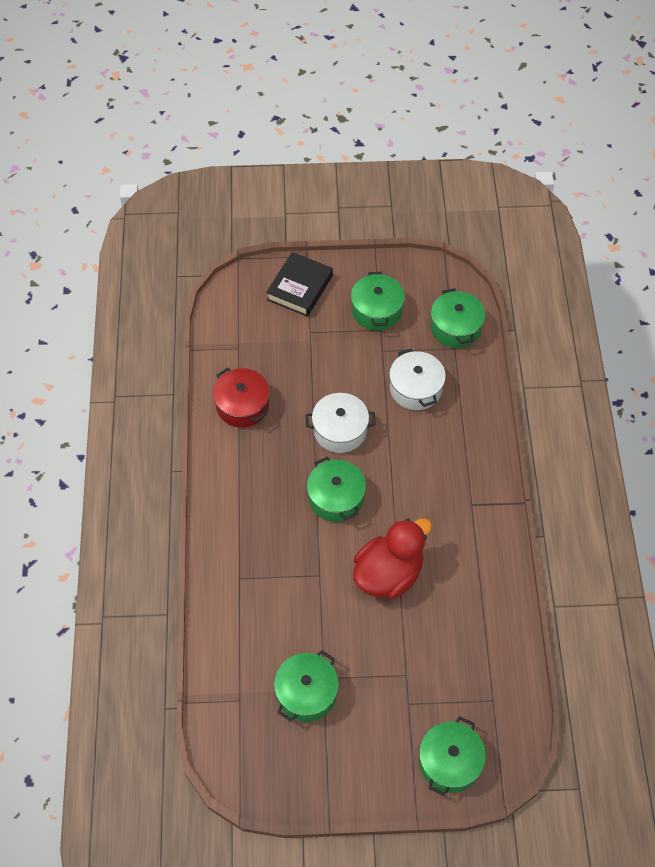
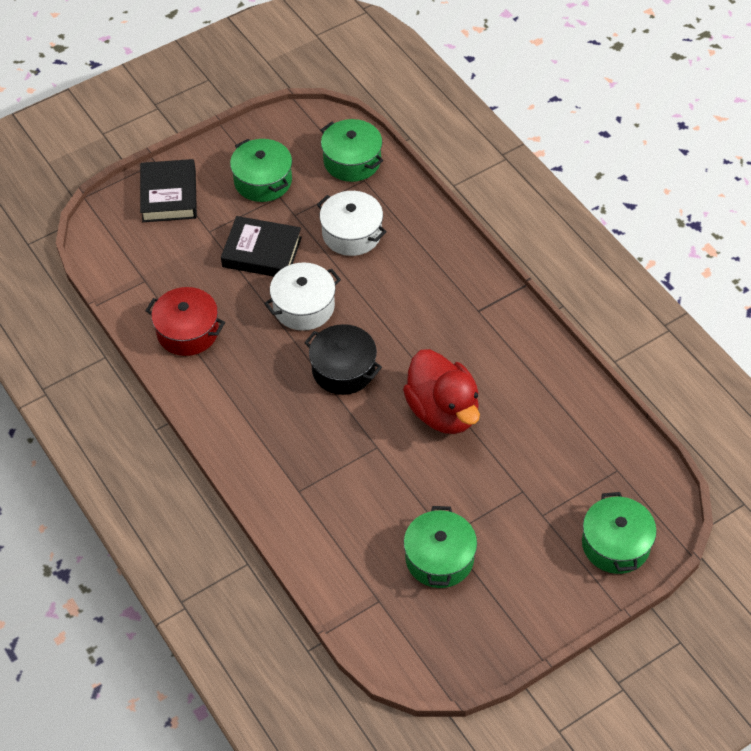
camera: 30 degrees left, 5 degrees down
green pot [307,457,366,522] -> black pot [304,324,382,395]
red duck [353,518,432,599] -> red duck turned 135 degrees clockwise [403,349,480,434]
none -> black book [221,216,302,277]

